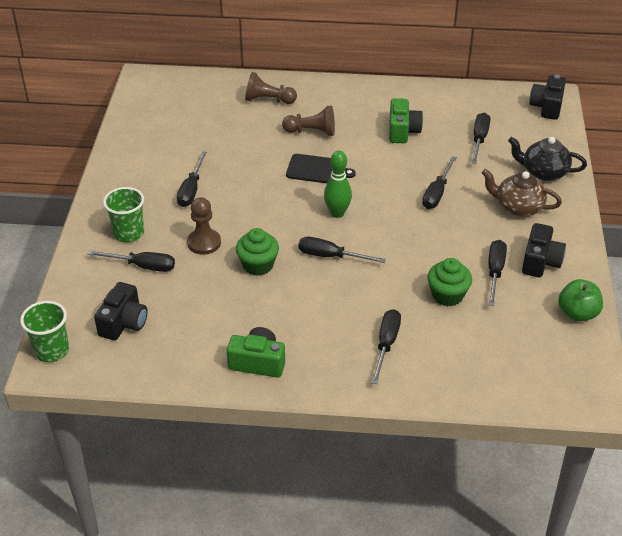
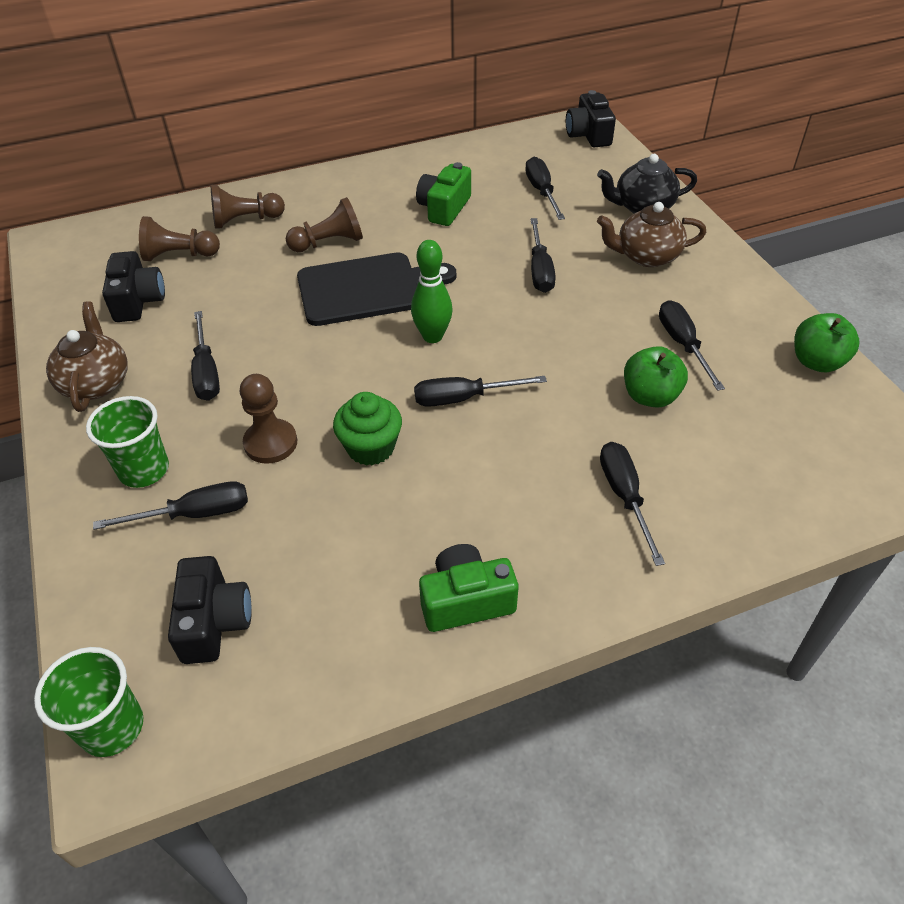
camera: 25 degrees left, 5 degrees up
black cutting board [286,154,356,183] -> black cutting board [297,253,456,326], size x1.62
green camera [389,98,423,143] -> green camera turned 135 degrees counterclockwise [416,162,471,226]
green cupcake [427,258,472,307] -> green apple [624,346,688,408]
black camera [522,223,566,277] -> black camera moved to [102,251,165,322]
none -> brown teapot [46,301,128,412]
none -> brown pawn [139,216,220,261]

